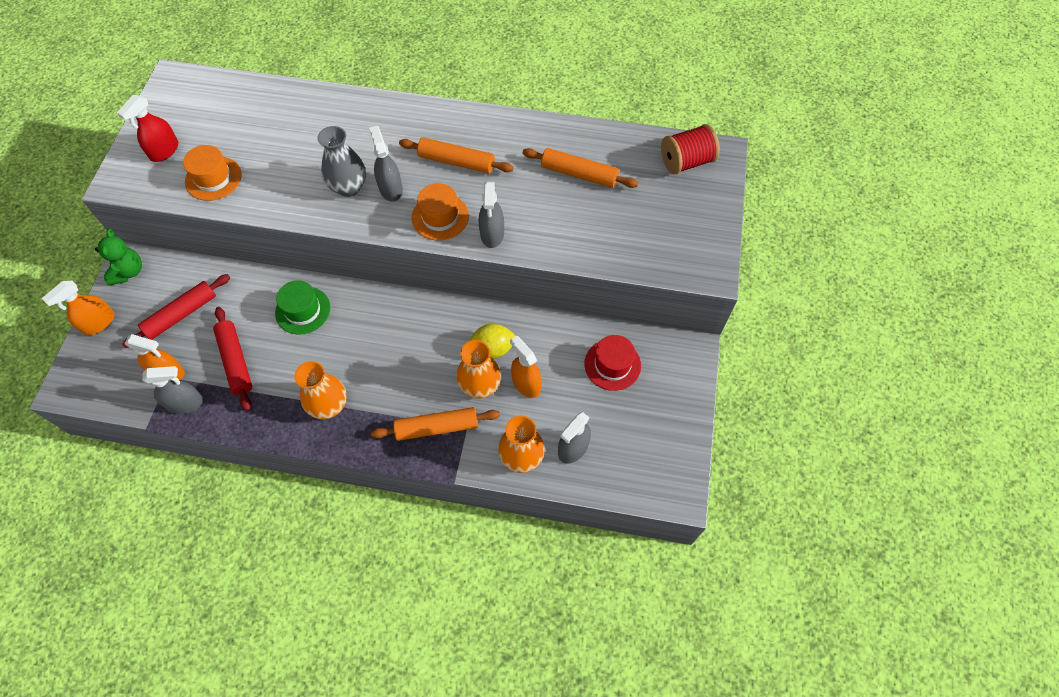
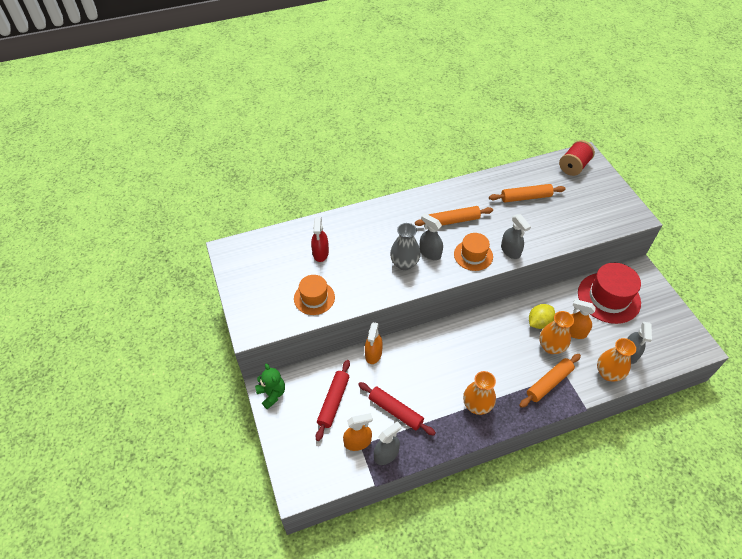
camera: 30 degrees left, 10 degrees down
orange spray bottle [42,281,114,335] -> orange spray bottle moved to [365,322,383,364]
red spray bottle [117,95,178,162] -> red spray bottle moved to [311,217,329,262]
green hat [275,280,330,335] -> none
red hat [584,335,641,391] -> red hat [578,263,641,324], size x1.65

